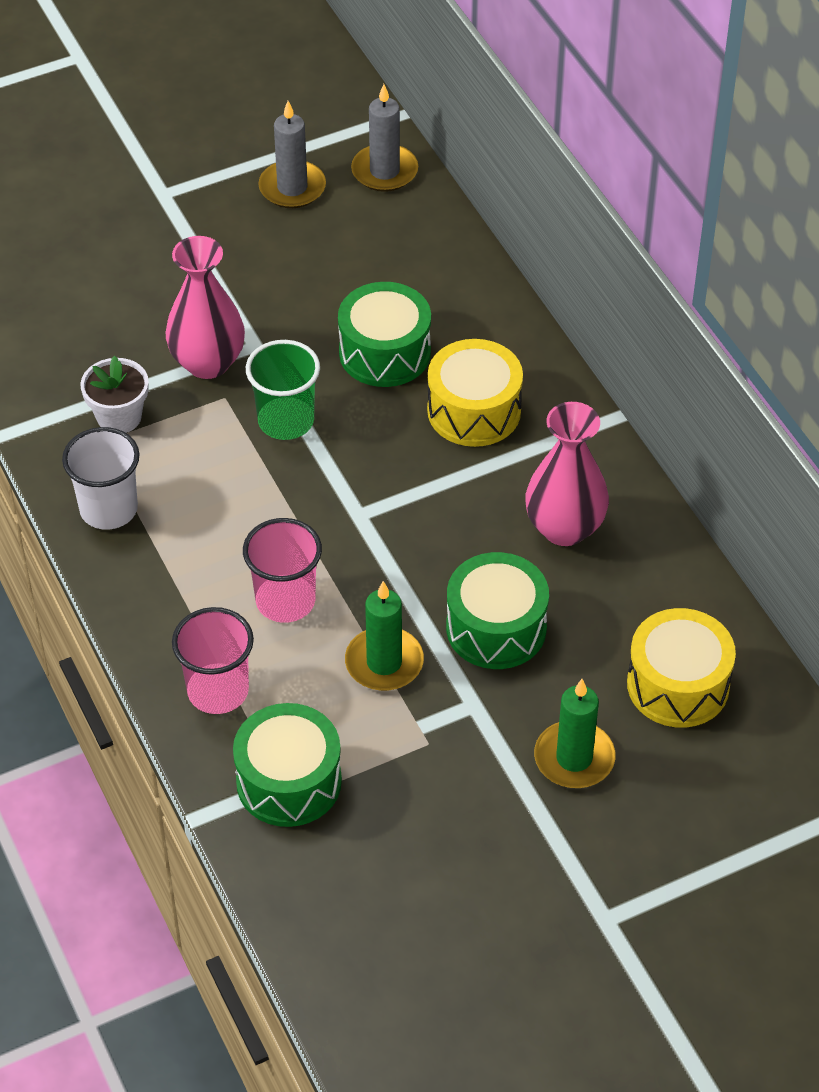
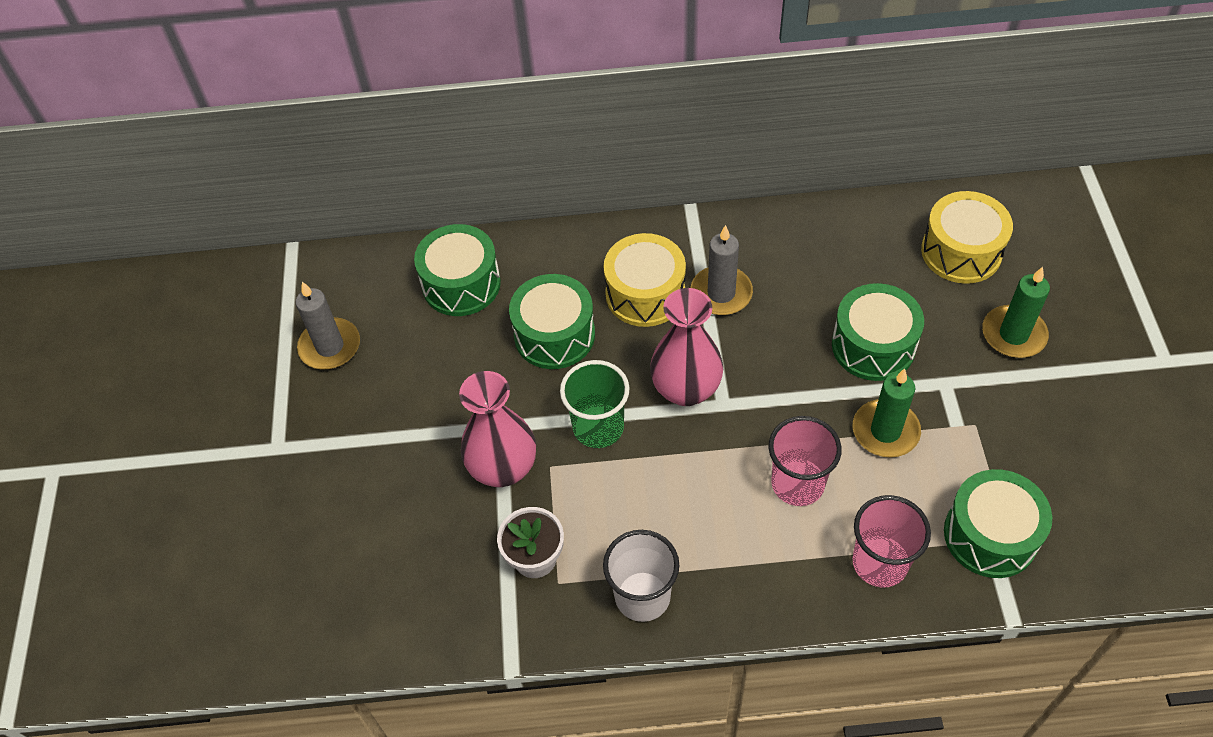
camera: 65 degrees left, 5 degrees up
grey candle [351,84,418,192] -> grey candle moved to [691,225,753,315]
pink vase [525,402,609,546] -> pink vase moved to [650,288,723,406]
none -> green drum [414,224,501,316]

